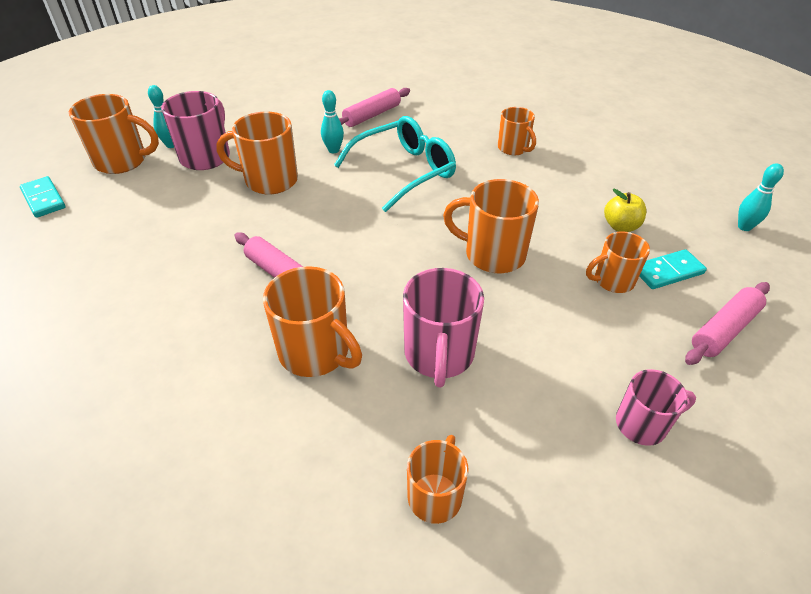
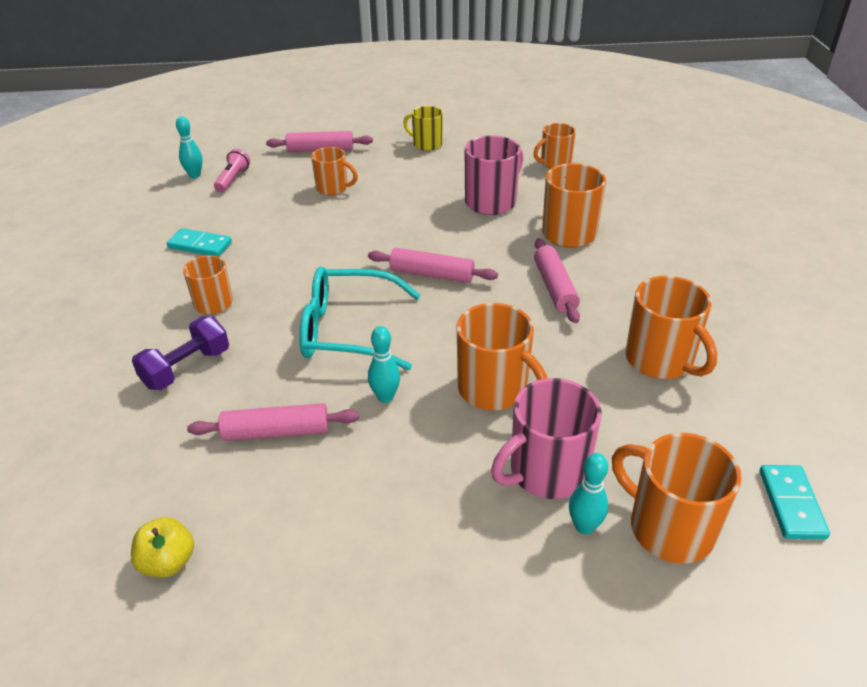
camera: 140 degrees left, 5 degrees down
orange mug [443,179,539,273] -> orange mug moved to [625,276,717,379]
yellow apple [604,189,646,232] -> yellow apple moved to [131,517,194,577]
pink mug [616,369,696,446] -> yellow mug [403,106,443,151]
turquoise domino [639,249,707,289] -> turquoise domino moved to [167,228,232,257]
none -> purple dumbbell [132,316,229,390]
none -> pink flashlight [214,149,250,192]
none -> pink rolling pin [368,248,498,283]

